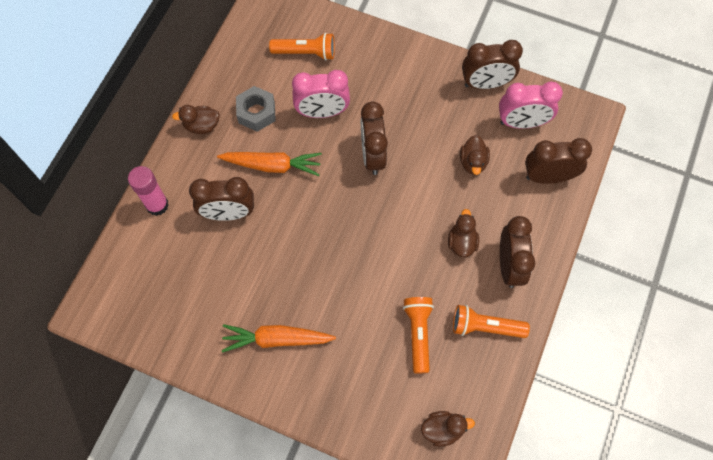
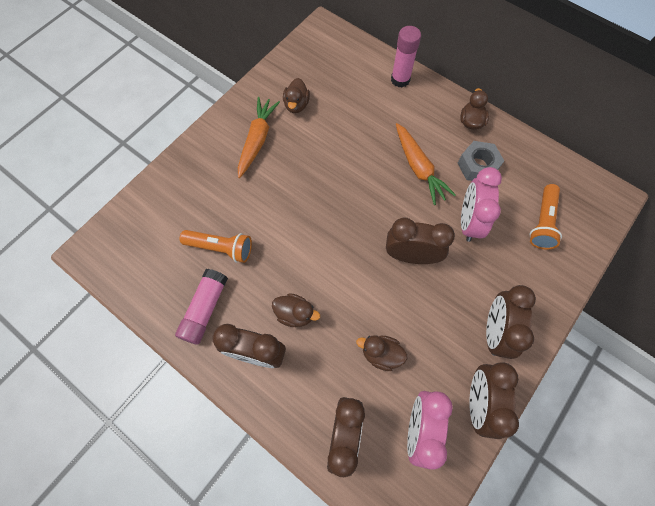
camera: 105 degrees right, 0 degrees up
brown clock [189,177,254,221] -> brown clock moved to [486,285,536,359]
orange carrot [217,152,322,176] -> orange carrot turned 45 degrees counterclockwise [396,123,456,205]
brown duck [421,411,475,446] -> brown duck moved to [283,78,310,113]
orange flashlight [453,305,530,338] -> pink glue stick [175,269,228,345]

